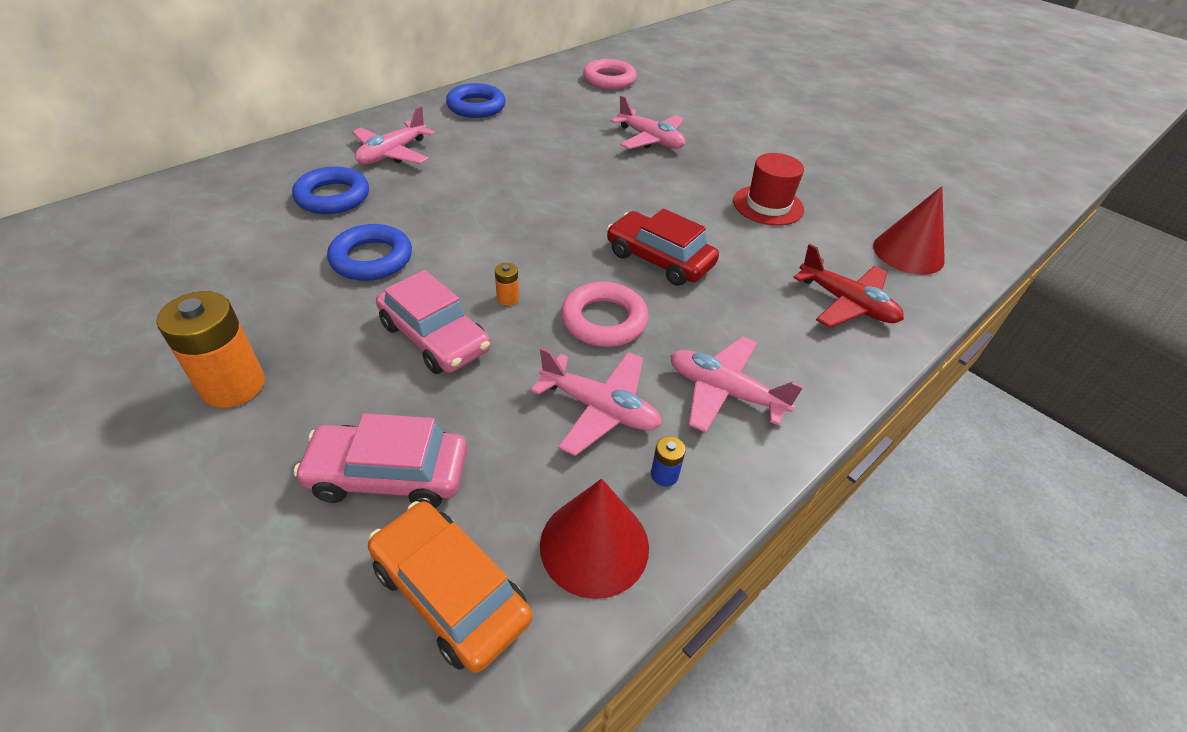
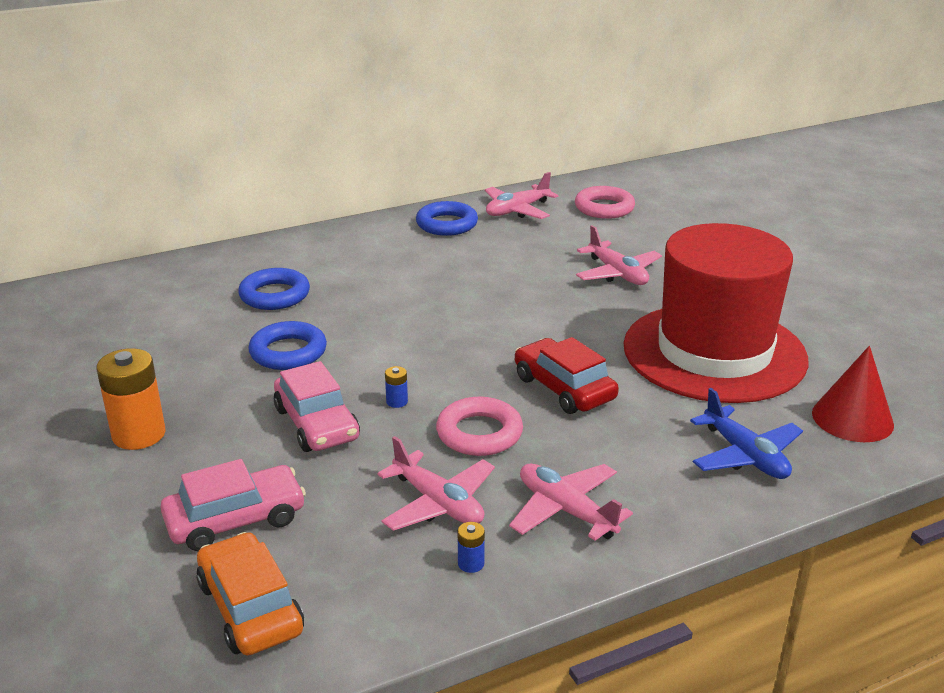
camera: 20 degrees right, 15 degrees down
pink car [294,413,467,508] -> pink car turned 135 degrees clockwise [160,459,306,551]
pink plane [352,106,435,165] -> pink plane moved to [485,172,558,219]
orange battery [495,263,519,305] -> blue battery [385,366,408,408]
red cone [540,479,649,599] -> none
red hat [733,153,804,226] -> red hat [623,223,809,403], size x2.30
red plane [793,244,904,328] -> blue plane [690,388,803,479]

